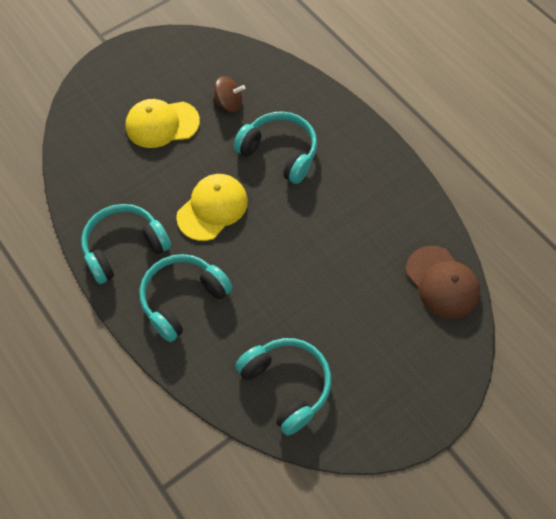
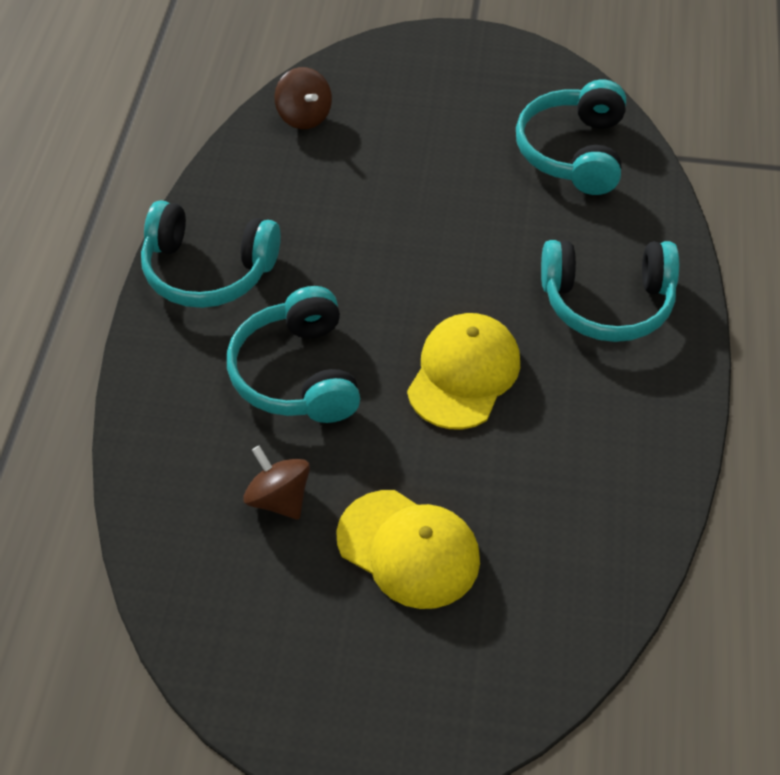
camera: 135 degrees left, 10 degrees down
turquoise headphones [81,204,171,284] -> turquoise headphones moved to [141,200,281,308]
yellow cap [176,174,248,241] -> yellow cap turned 120 degrees clockwise [407,313,520,429]
brown cap [406,246,480,319] -> brown spinning top [275,67,332,129]

